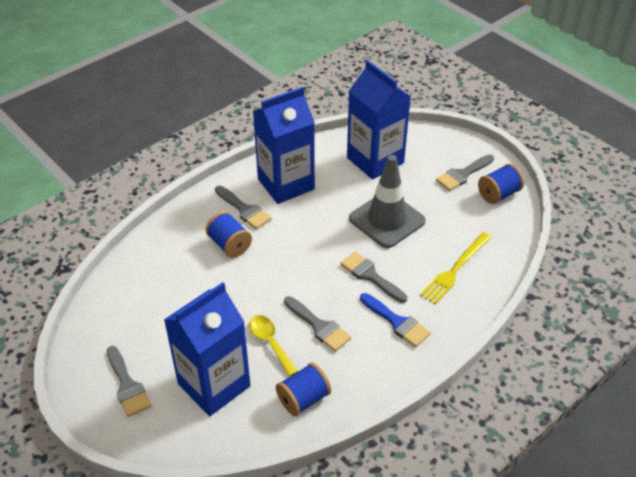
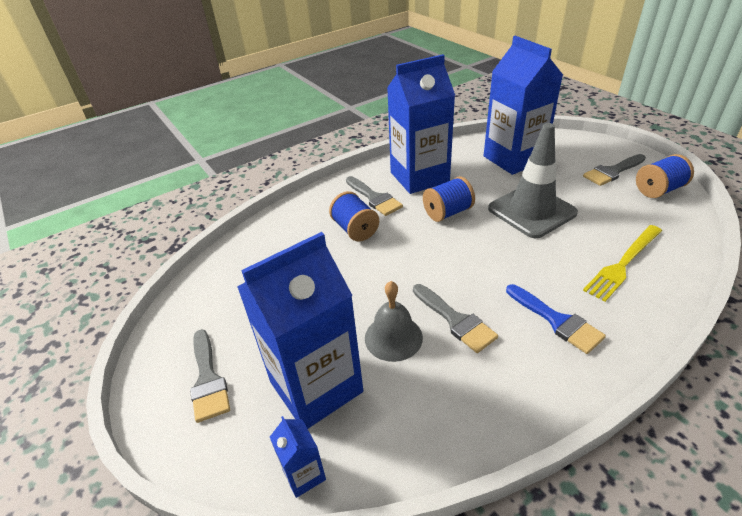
camera: 10 degrees right, 5 degrees down
yellow spoon [249,315,298,376] -> grey bell [365,281,423,362]
blue spool [276,363,331,416] -> blue spool moved to [423,176,475,222]
grey brush [340,252,407,303] -> none
none -> blue carton [270,416,326,498]

